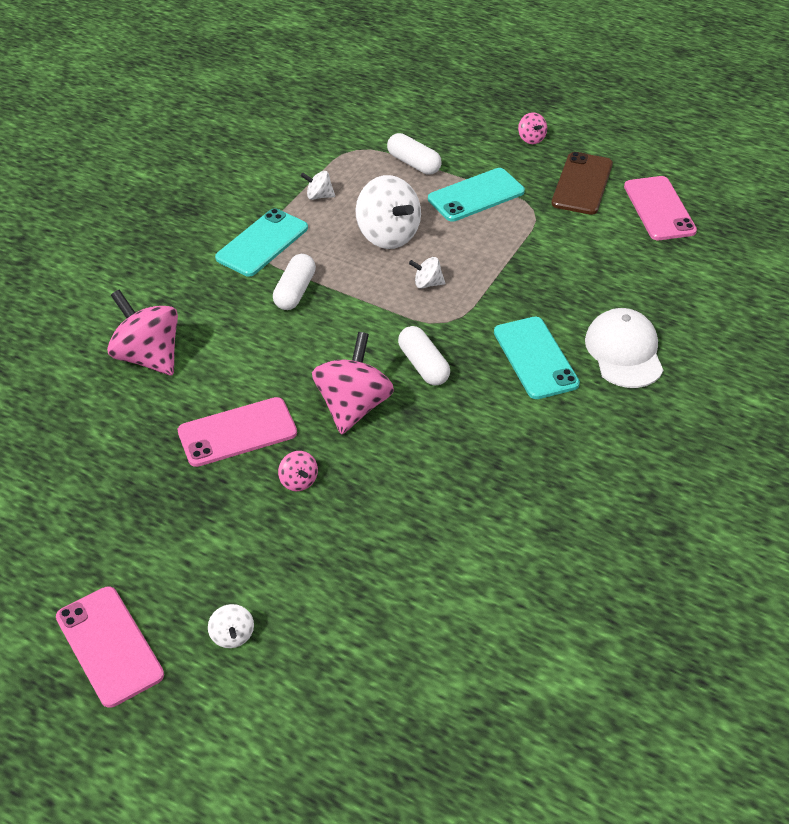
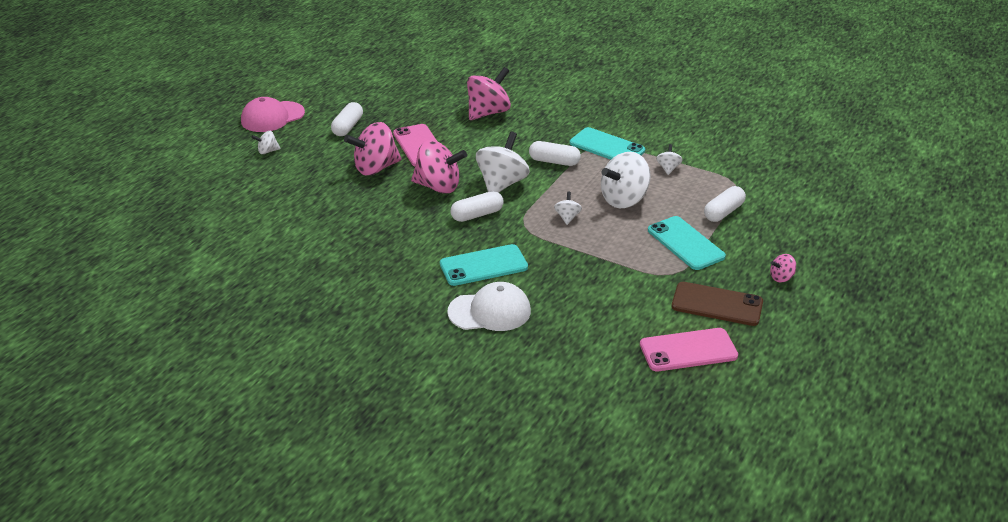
camera: 90 degrees right, 10 degrees down
pink phone [56,586,164,708] -> pink cap [241,97,305,132]
pink spinning top [278,451,318,491] -> pink spinning top [344,122,402,175], size x2.12
none -> white capsule [331,102,363,136]
none -> white spinning top [476,132,530,193]

